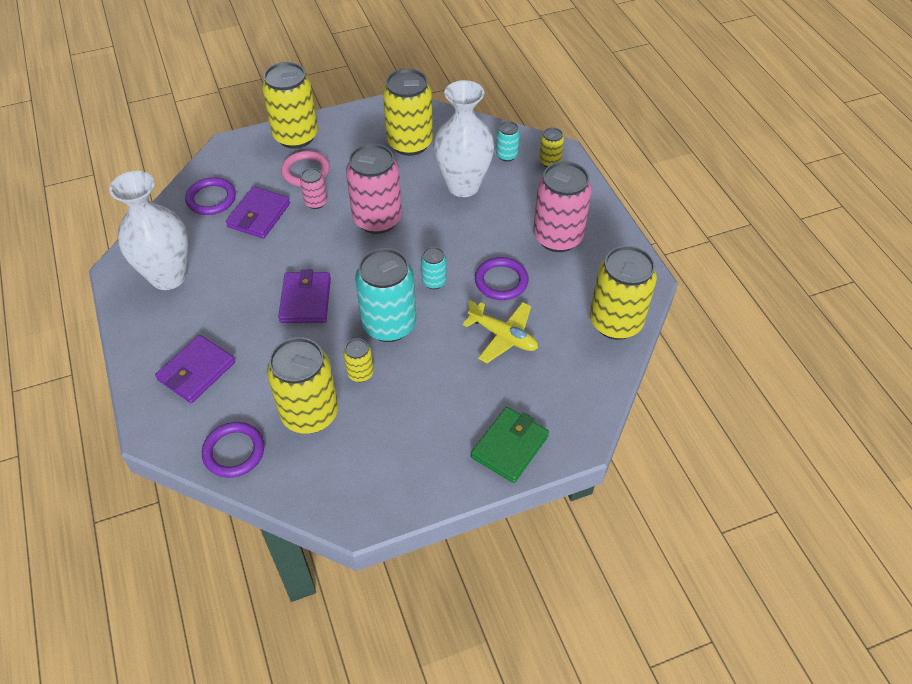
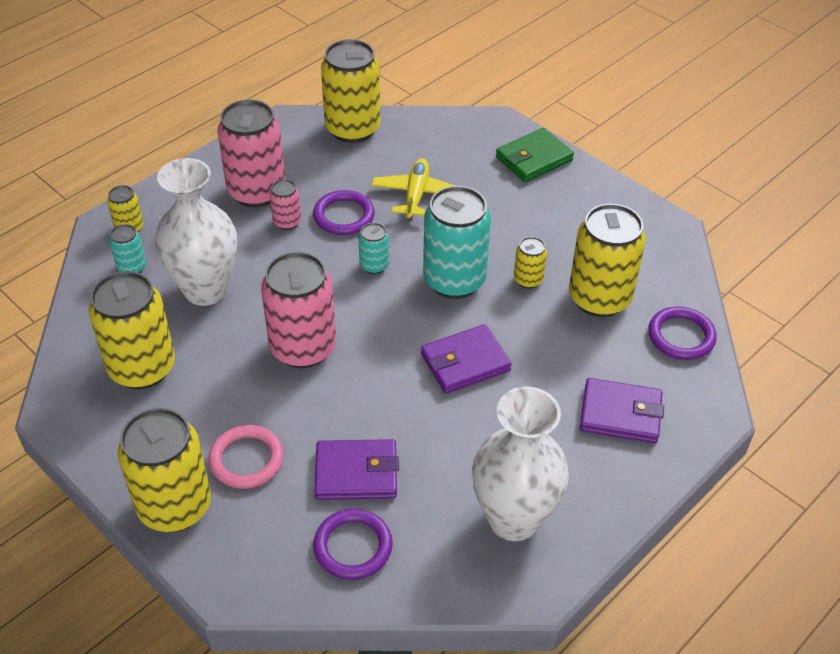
camera: 115 degrees left, 5 degrees down
pink can [300,168,327,209] -> pink can moved to [270,179,301,230]
green wallet [471,407,549,483] -> green wallet turned 45 degrees counterclockwise [496,128,574,183]

